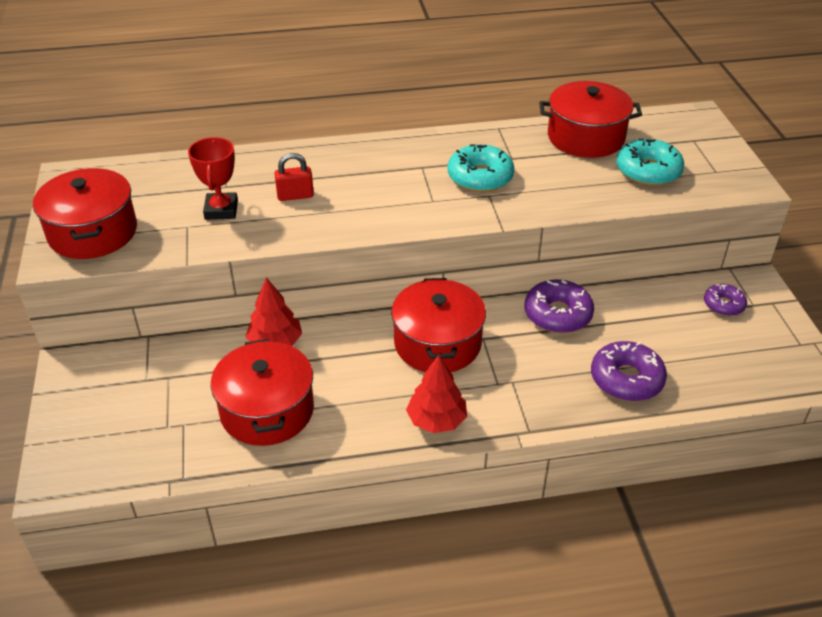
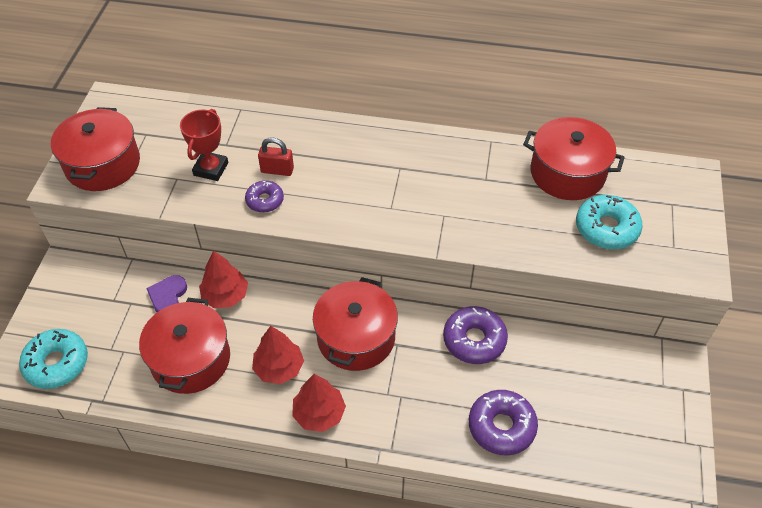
camera: 20 degrees right, 10 degrees up
turquoise donut [448,144,514,192] -> turquoise donut moved to [19,329,88,389]
purple donut [704,284,747,316] -> purple donut moved to [245,181,284,213]
none -> purple heart [146,275,187,312]
none -> red tree [252,326,304,384]

